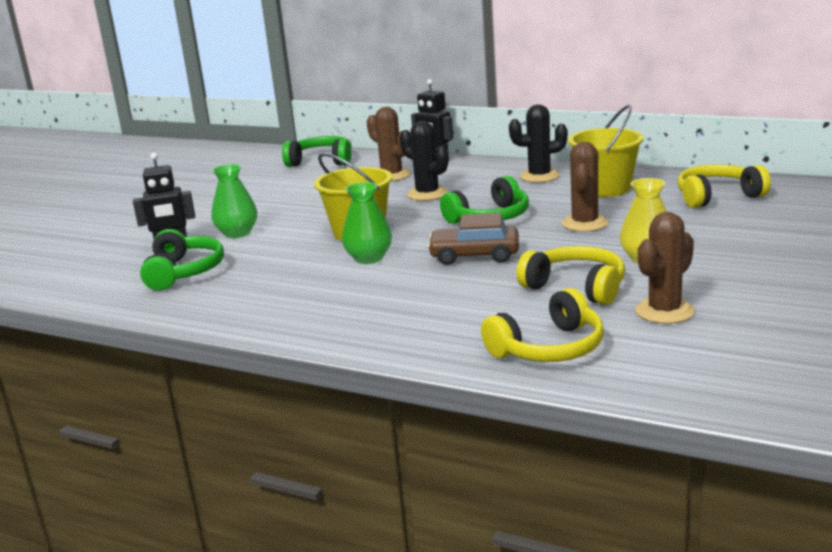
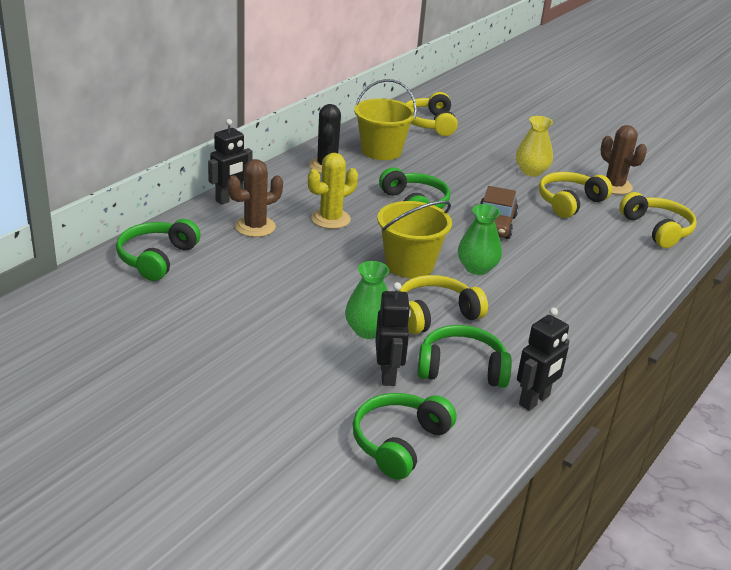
camera: 85 degrees left, 10 degrees up
black cactus [400,121,448,201] -> yellow cactus [308,153,358,229]
brown cactus [562,142,608,232] -> none
none -> green headphones [353,393,456,480]
none -> yellow headphones [399,275,488,334]
none -> black robot [517,308,570,411]

